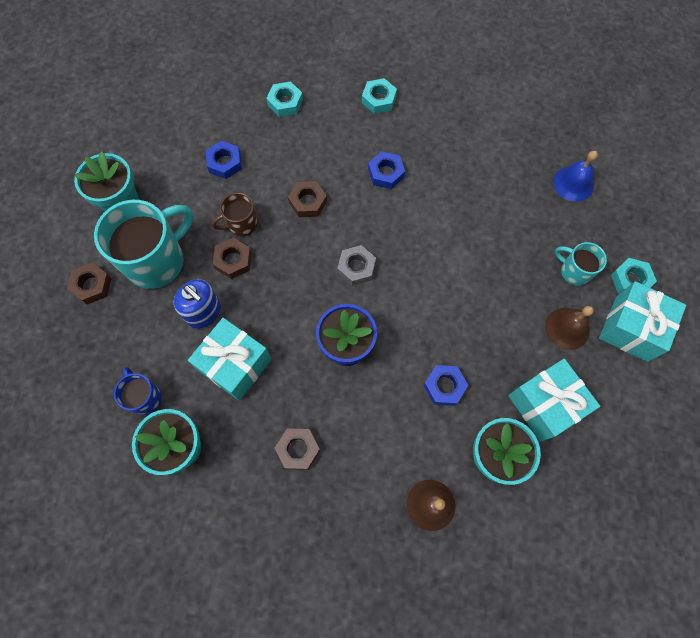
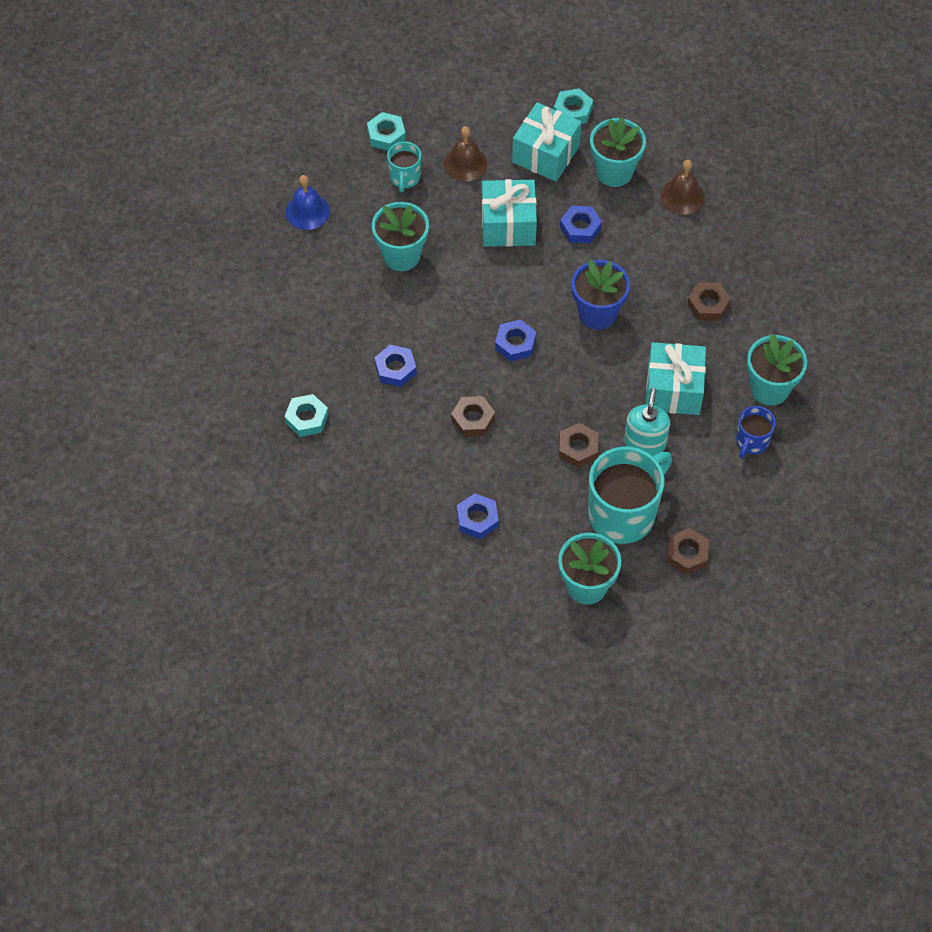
camera: 120 degrees left, 10 degrees down
turquoise mug [94,200,193,289] -> turquoise mug turned 120 degrees clockwise [588,446,672,544]
blue soap dispenser [174,279,221,329] -> turquoise soap dispenser [624,388,670,456]
brown mug [212,192,257,236] -> none
turquoise nut [266,81,303,117] -> turquoise nut moved to [554,88,593,124]
grey nut [337,245,376,286] -> blue nut [495,319,536,362]
turquoise gift [599,281,686,362] -> turquoise gift moved to [482,179,537,247]
none -> turquoise flower pot [372,202,429,271]

